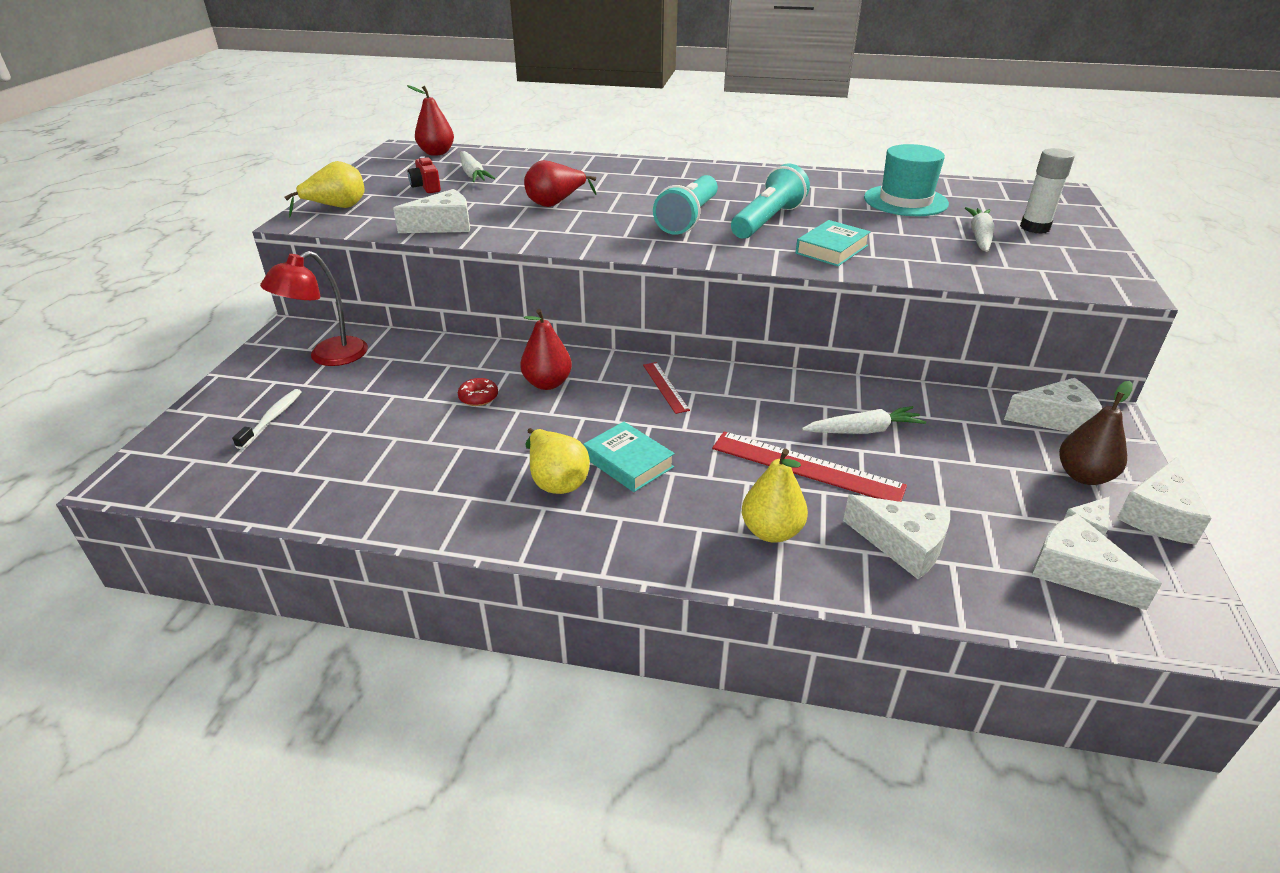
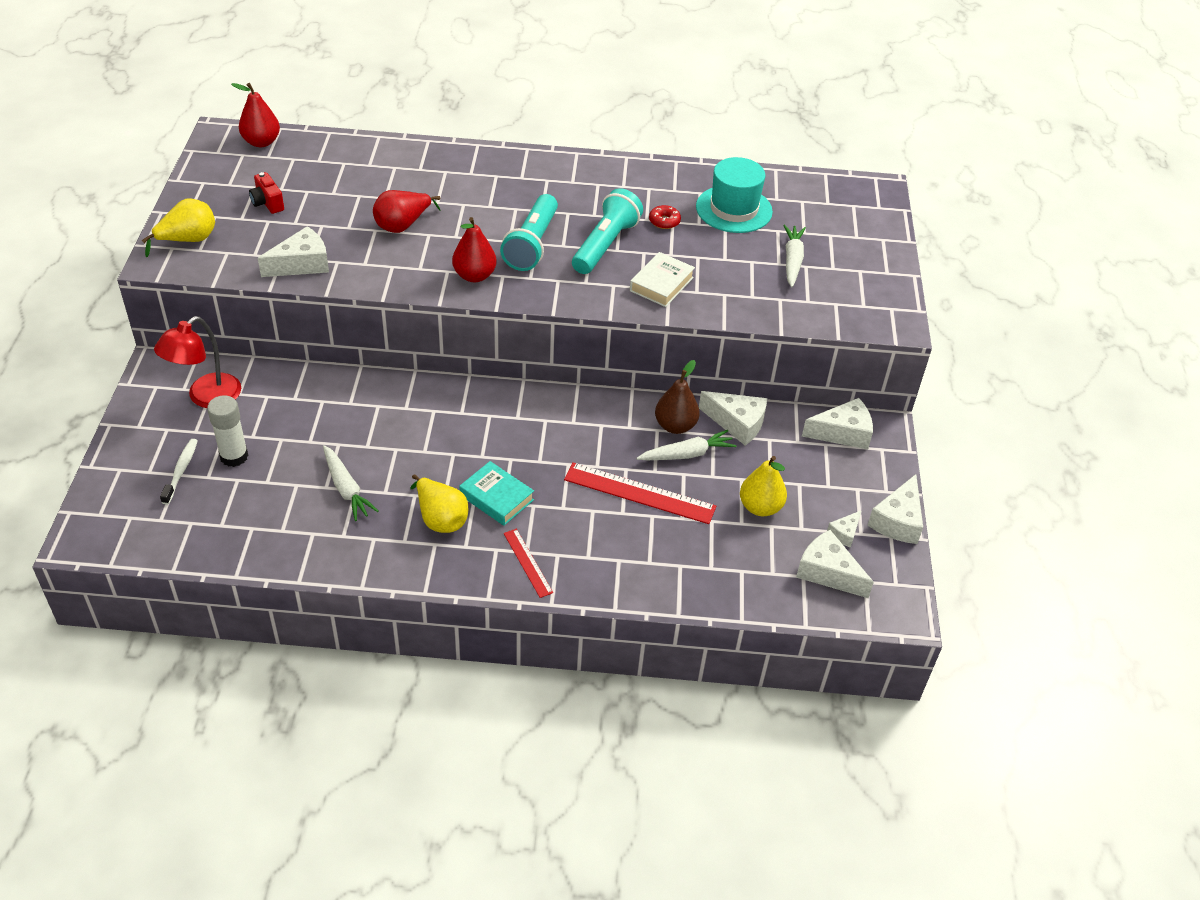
camera: 10 degrees left, 10 degrees up
red donut [458,378,498,406] -> red donut moved to [649,205,681,229]
white carrot [460,151,495,182] -> white carrot moved to [323,445,379,521]
red pear [520,309,572,390] -> red pear moved to [452,217,497,282]
red ruler [643,362,690,414] -> red ruler moved to [504,529,553,598]
yellow pear [742,449,808,543] -> yellow pear moved to [740,456,787,516]
turquoise book [796,220,871,266] -> white book [630,252,695,307]
white cheese [843,494,950,579] -> white cheese moved to [699,391,767,446]
white glue stick [1020,148,1075,234] -> white glue stick moved to [207,395,249,467]
brown pear [1059,381,1133,485] -> brown pear moved to [655,360,700,434]

